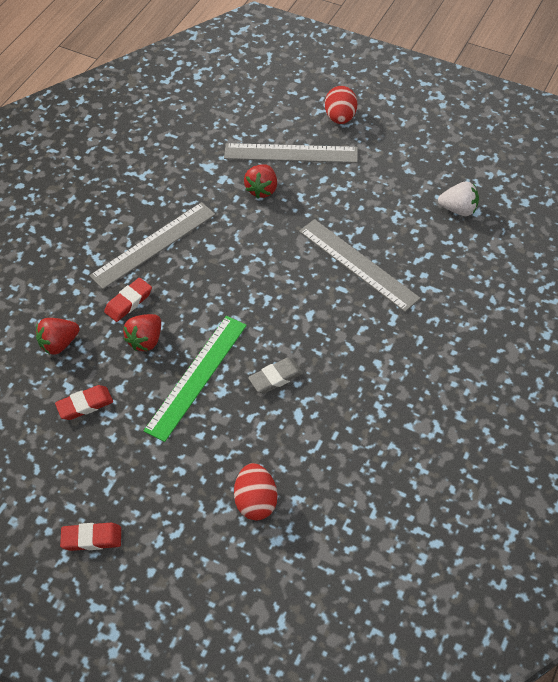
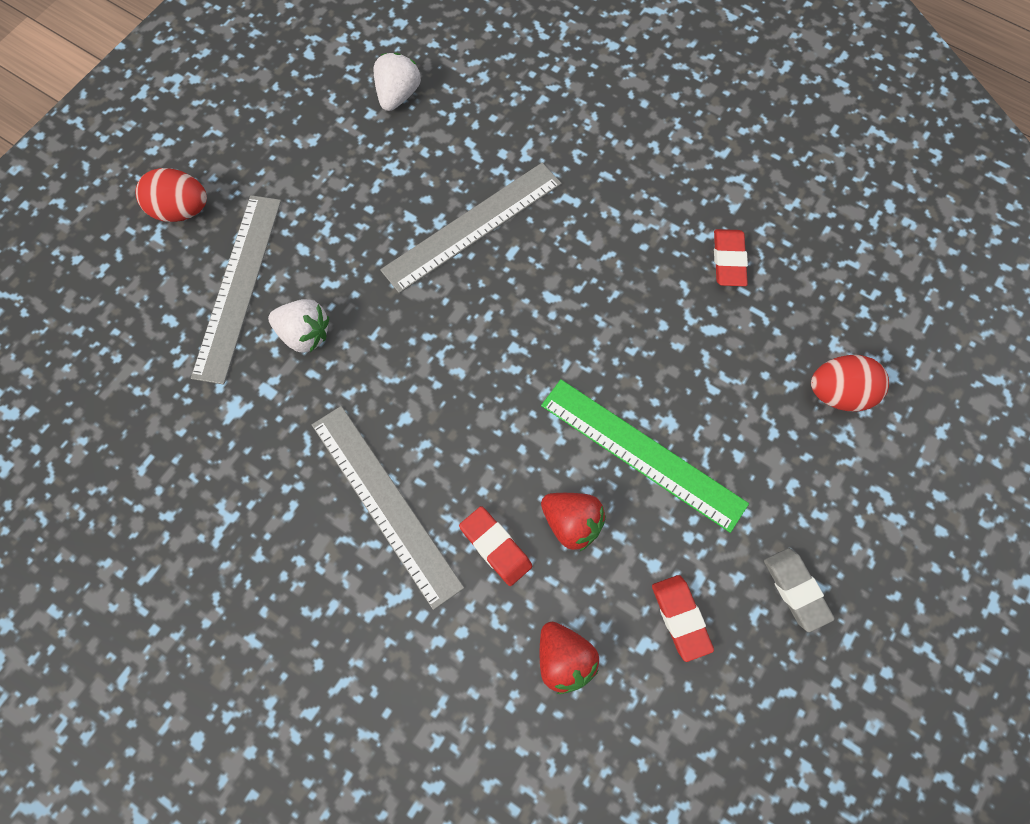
camera: 85 degrees left, 15 degrees up
red eraser [60,523,121,551] -> red eraser moved to [714,229,748,286]
red strawberry [244,164,277,198] -> white strawberry [268,299,329,353]
grey eraser [248,358,303,394] -> grey eraser moved to [764,548,835,632]

